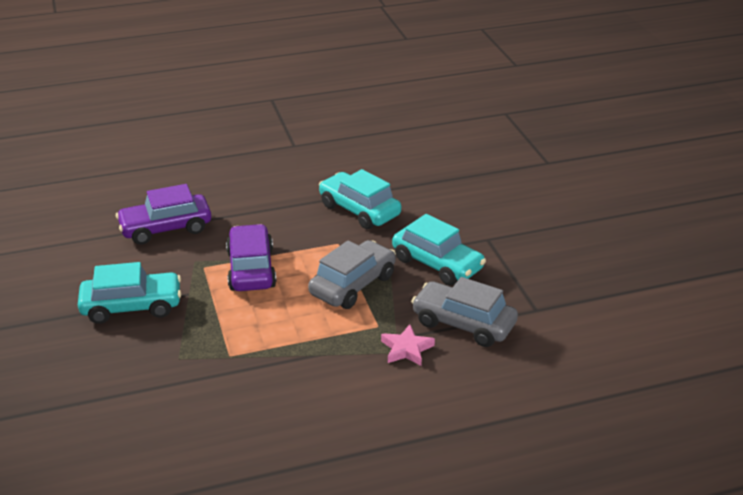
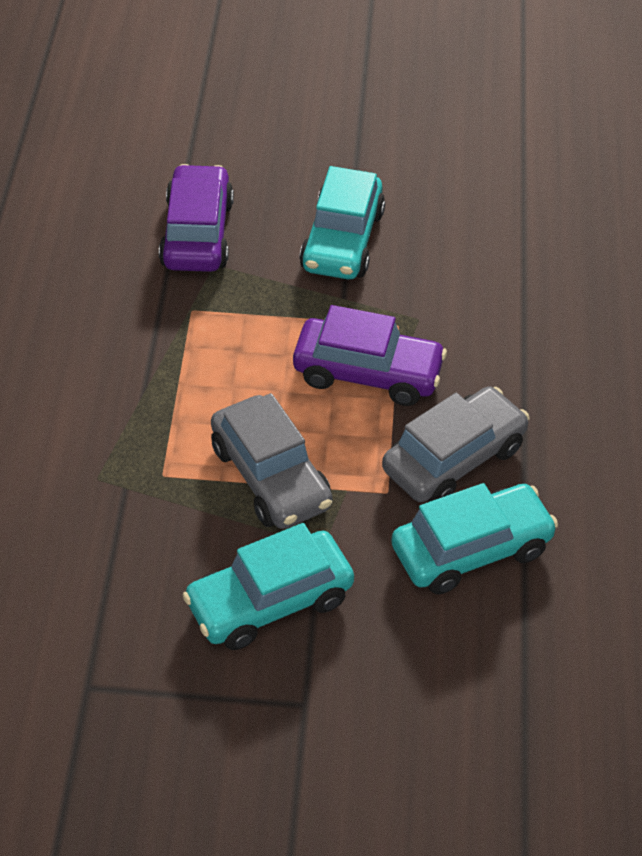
camera: 110 degrees right, 15 degrees up
purple car [116,184,211,245] -> purple car moved to [159,164,234,272]
pink star [381,324,435,366] -> none
grey car [411,277,518,347] -> grey car moved to [382,387,530,502]

